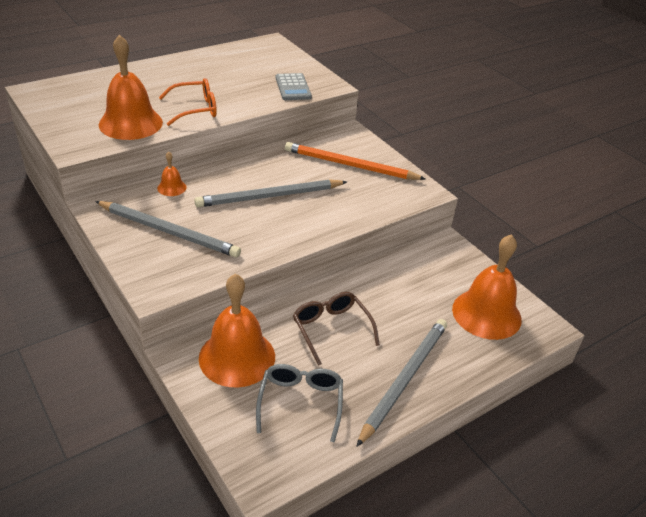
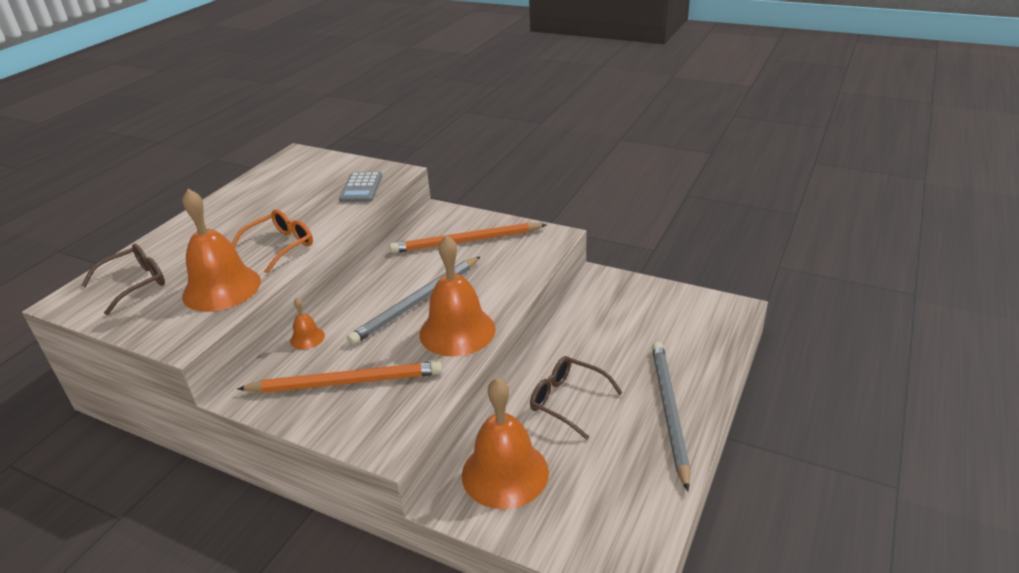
camera: 25 degrees left, 5 degrees down
grey pencil [95,201,241,258] -> orange pencil [237,361,442,393]
grey glasses [256,364,343,442] -> none
grey calculator [275,73,312,100] -> grey calculator turned 45 degrees clockwise [339,172,382,202]
orange bell [452,234,522,340] -> orange bell moved to [419,235,496,357]
none -> brown glasses [81,244,165,315]

